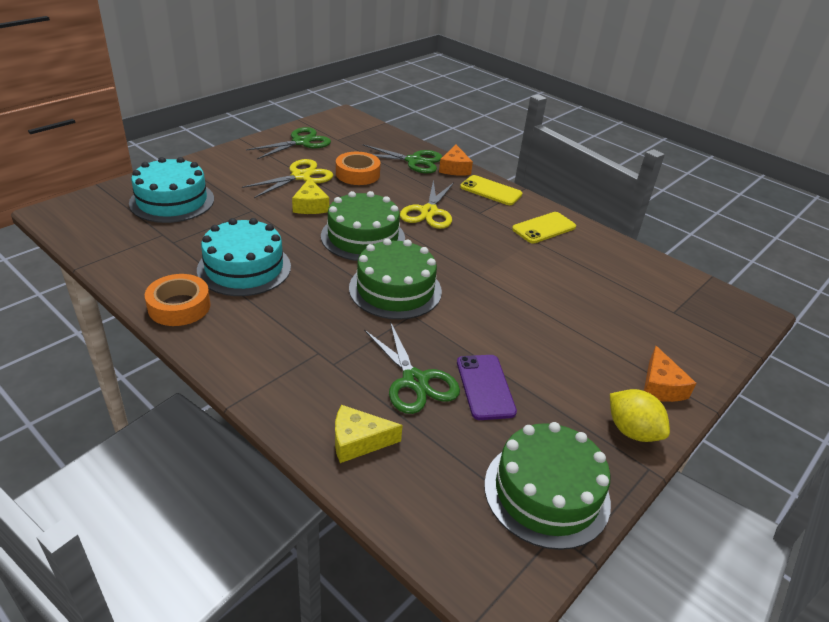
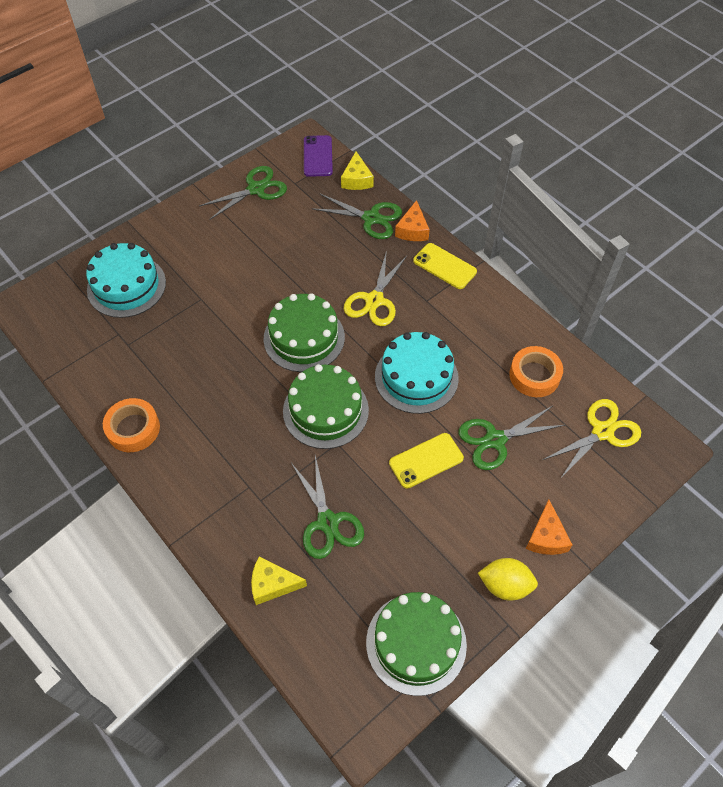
camera: 10 degrees right, 20 degrees up
turquoise cake [197,218,291,296] -> turquoise cake moved to [375,332,459,414]
yellow scissors [242,159,334,198] -> yellow scissors moved to [543,399,641,479]
yellow cheese [292,178,329,214] -> yellow cheese moved to [341,151,374,190]
orange tape [336,152,381,185] -> orange tape moved to [509,346,563,397]
purple phone [457,355,517,420] -> purple phone moved to [304,135,333,177]
yellow phone [512,212,576,243] -> yellow phone moved to [389,433,464,489]
yellow lemon [610,389,670,442] -> yellow lemon turned 45 degrees counterclockwise [478,558,538,601]
none -> green scissors [458,406,565,470]

